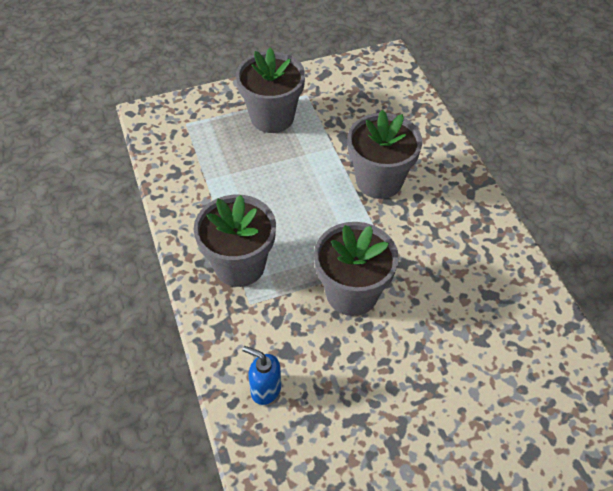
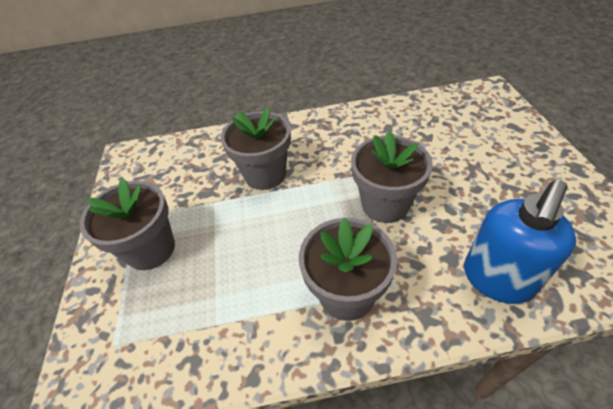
camera: 75 degrees left, 5 degrees down
blue soap dispenser [242,346,281,405] -> blue soap dispenser [464,180,576,304], size x1.93

